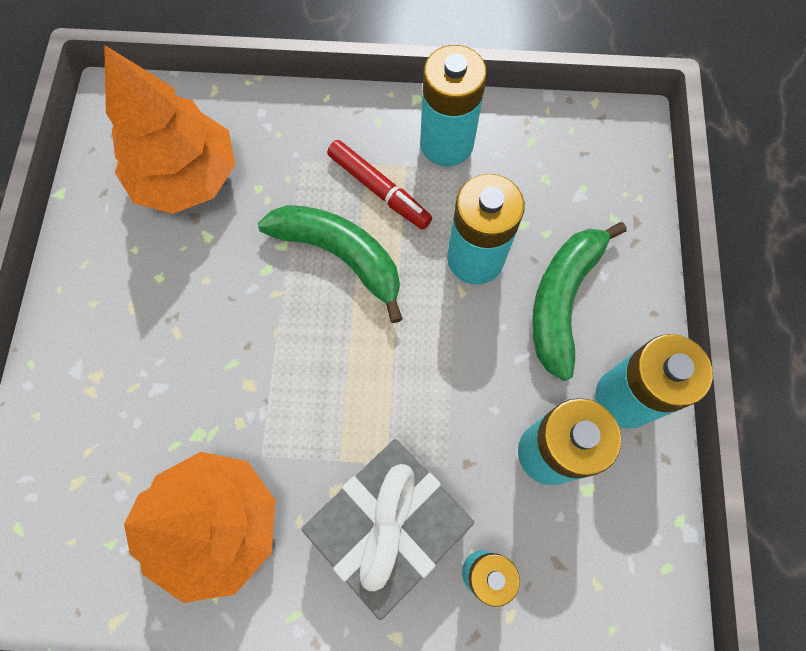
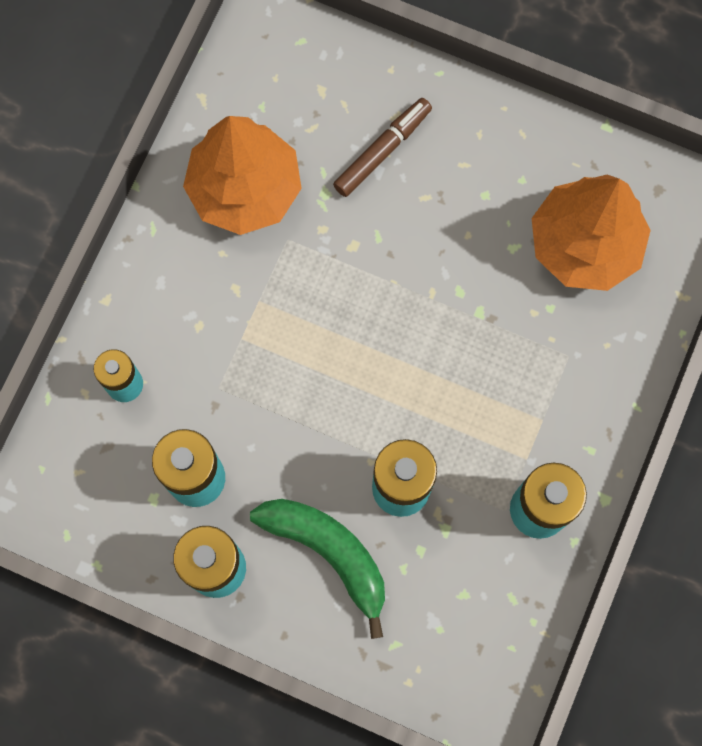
camera: 110 degrees right, 5 degrees up
green banana [258,205,403,323] -> none
grey gift [302,439,474,620] -> none
red marker [327,140,432,229] -> none
none -> brown marker [333,98,432,197]

